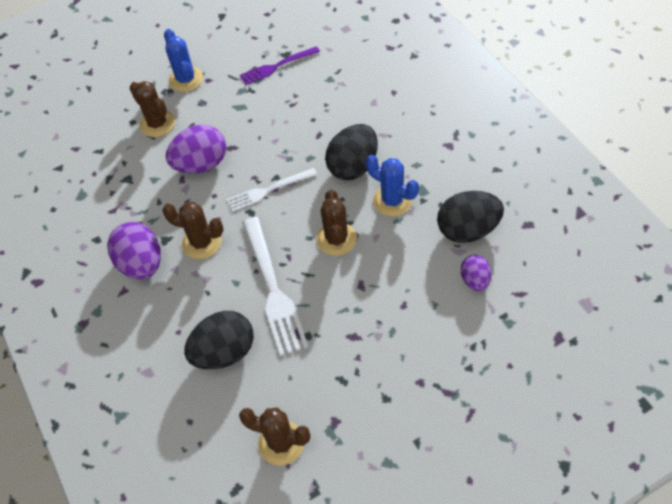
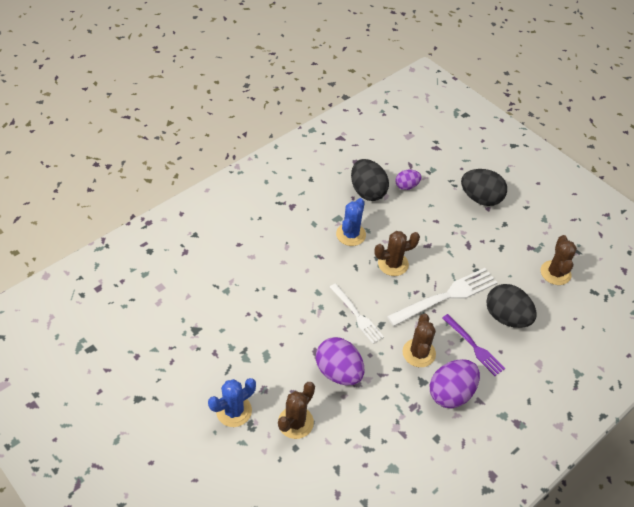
camera: 110 degrees left, 5 degrees down
purple fork [240,46,320,85] -> purple fork moved to [442,314,505,376]
black egg [325,124,378,180] -> black egg moved to [461,169,507,206]

